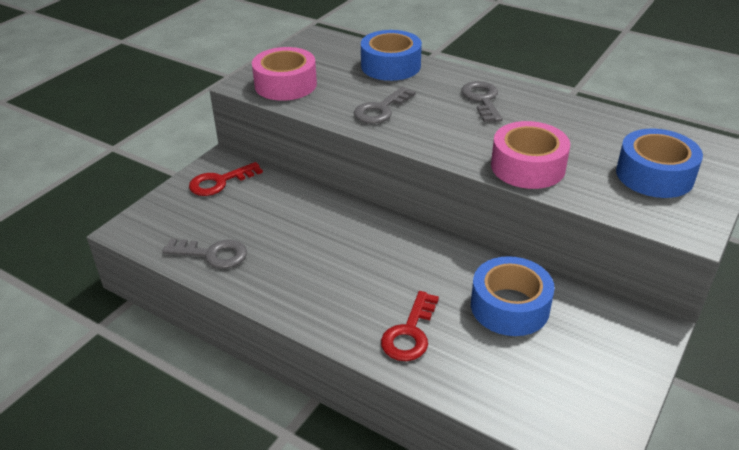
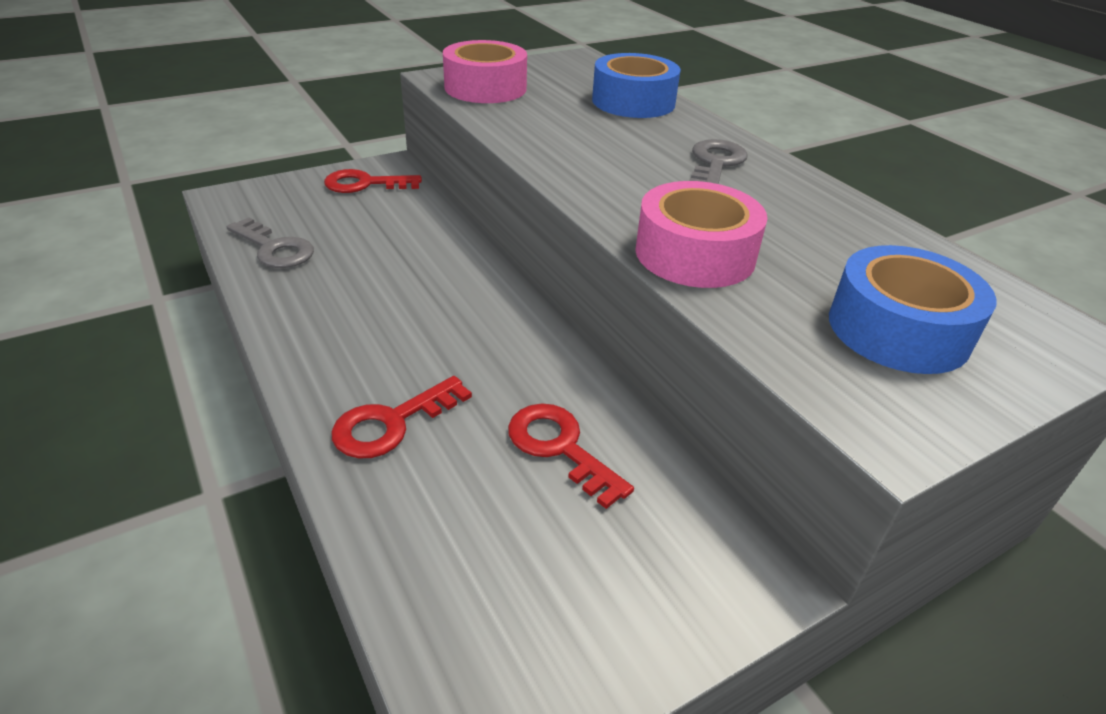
camera: 25 degrees right, 0 degrees up
grey key [354,86,416,124] -> none
blue tape [471,256,555,336] -> red key [508,403,634,509]

